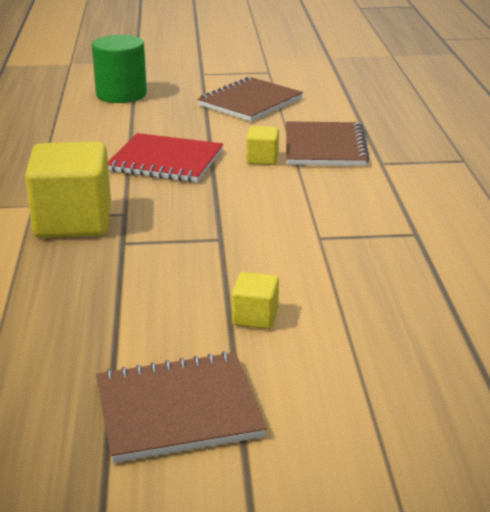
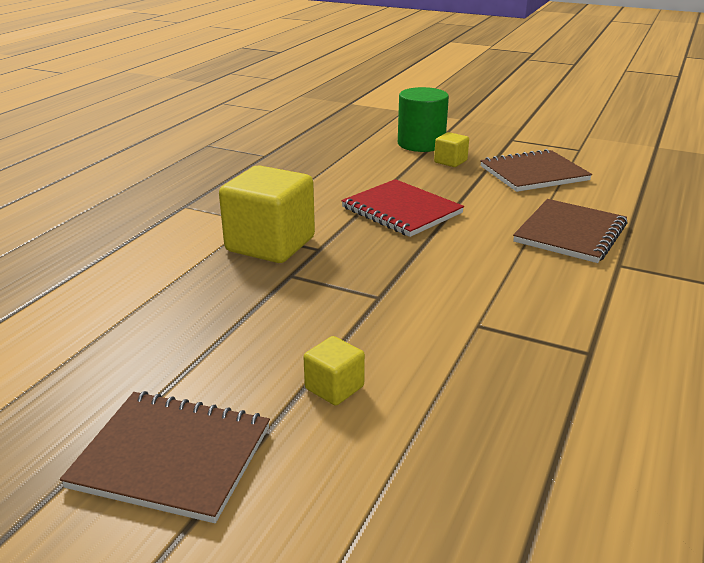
camera: 30 degrees right, 0 degrees up
yellow cube [246,126,279,165] -> yellow cube moved to [434,132,469,167]

